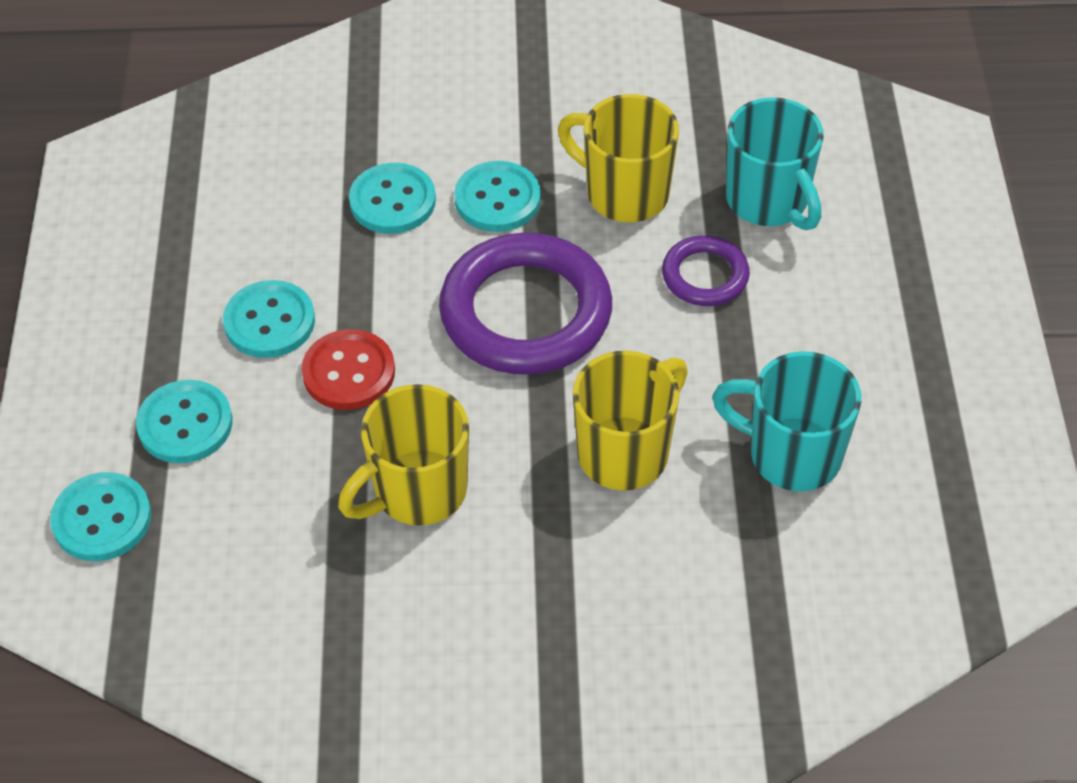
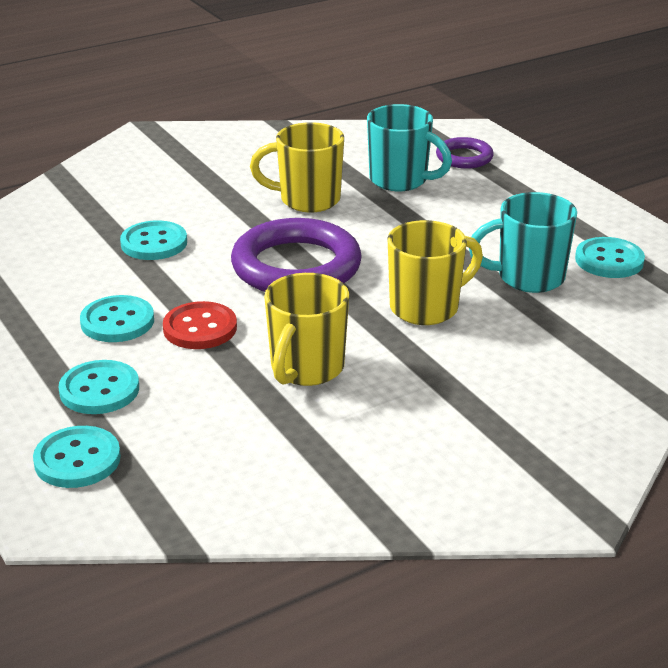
camera: 30 degrees left, 20 degrees down
turquoise button [454,161,541,232] -> turquoise button moved to [575,237,645,278]
yellow mug [573,351,688,490] -> yellow mug turned 45 degrees clockwise [387,220,483,325]
purple ring [662,235,750,306] -> purple ring moved to [436,137,494,169]

